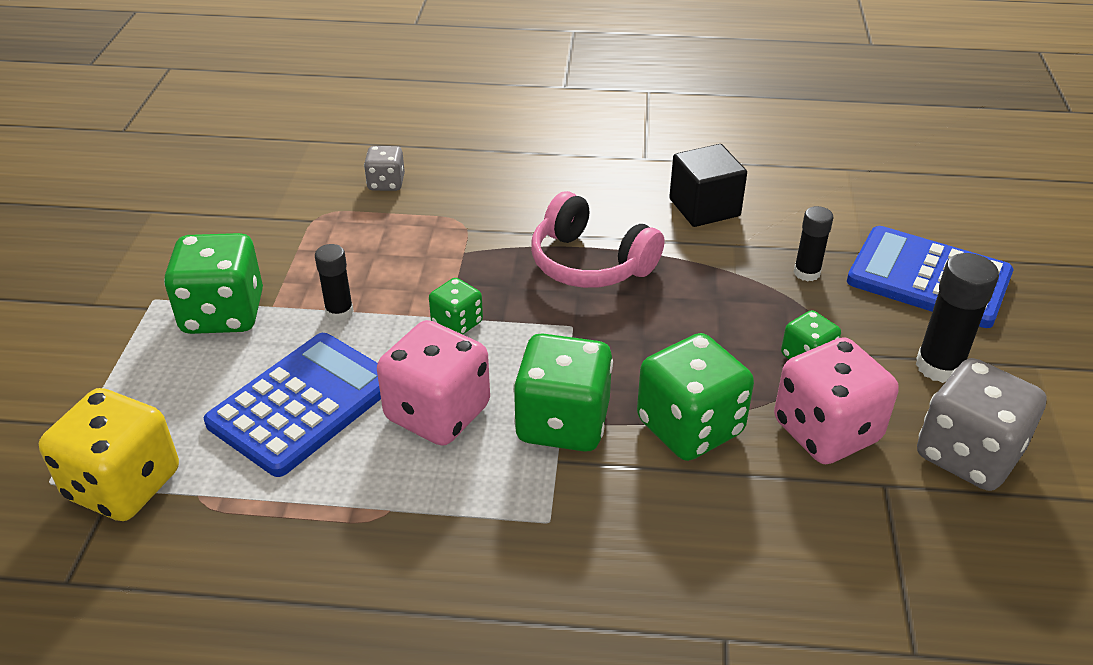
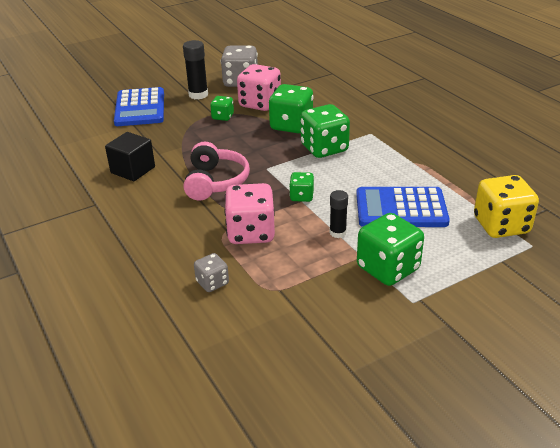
camera: 125 degrees left, 5 degrees down
pink dice [377,320,490,446] -> pink dice moved to [224,183,275,244]
black glue stick [794,206,833,282] -> none

